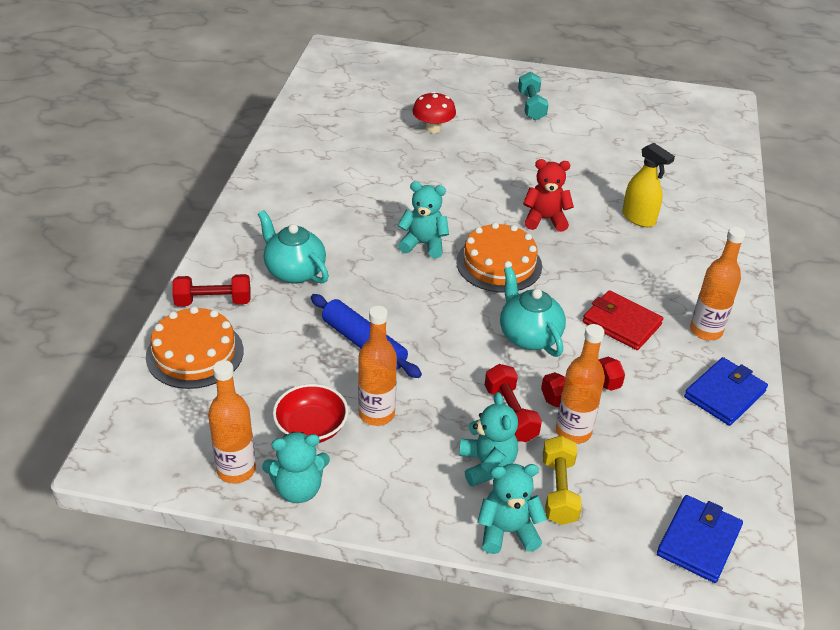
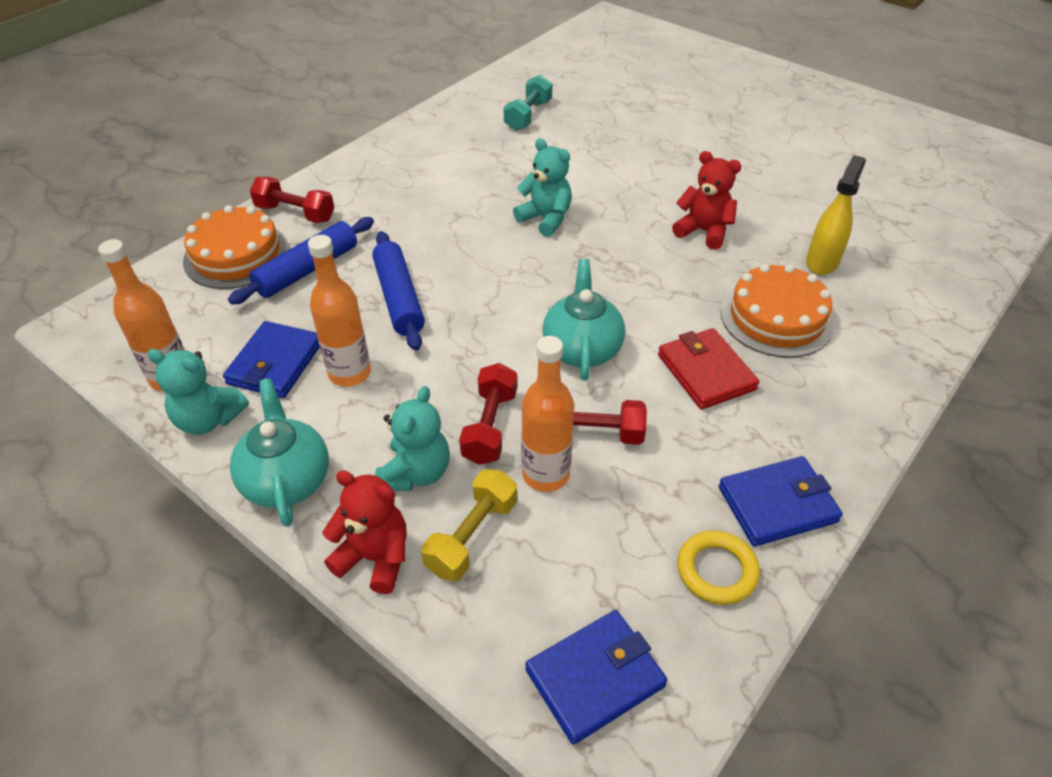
camera: 30 degrees right, 5 degrees up
turquoise teapot [258,210,329,284] -> turquoise teapot moved to [230,378,329,527]
red bowl [273,384,348,443] -> blue wallet [223,321,320,398]
red mushroom [412,92,456,133] -> none
orange cake [456,222,542,293] -> orange cake moved to [721,264,835,358]
turquoise teddy bear [477,464,547,554] -> red teddy bear [322,470,406,594]
turquoise dumbbell [518,72,548,120] -> turquoise dumbbell moved to [504,75,552,131]
yellow spray bottle [622,143,675,227] -> yellow spray bottle turned 135 degrees counterclockwise [806,155,866,275]
orange bottle [690,227,746,340] -> none
none -> blue rolling pin [228,217,374,305]
none -> yellow ring [677,530,760,605]

